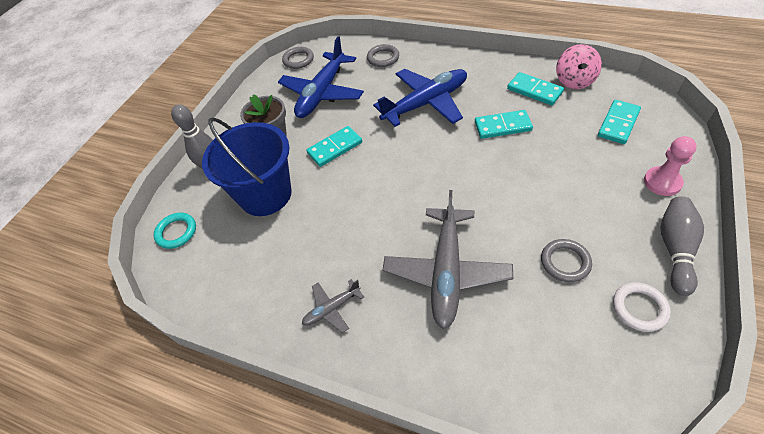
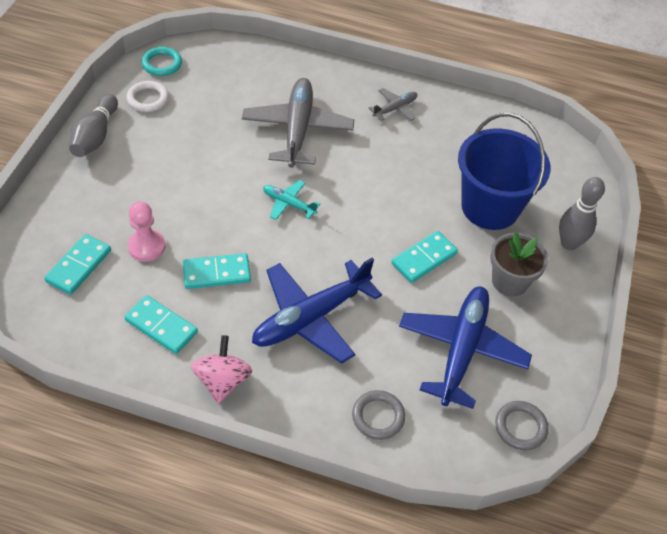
camera: 165 degrees right, 0 degrees up
turquoise ring [154,213,196,249] -> turquoise ring moved to [141,47,182,76]
grey ring [541,239,592,282] -> none
pink spinning top [556,44,602,89] -> pink spinning top moved to [191,335,252,403]
pink pawn [644,136,697,196] -> pink pawn moved to [127,201,165,262]
none -> turquoise plane [263,180,320,220]

